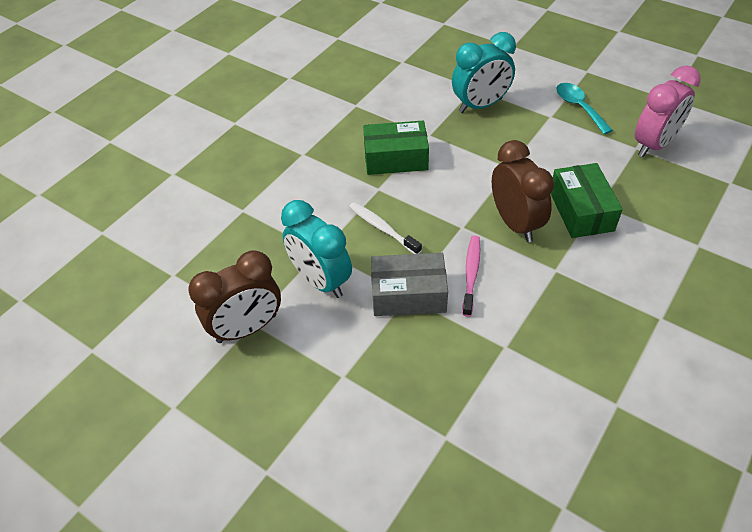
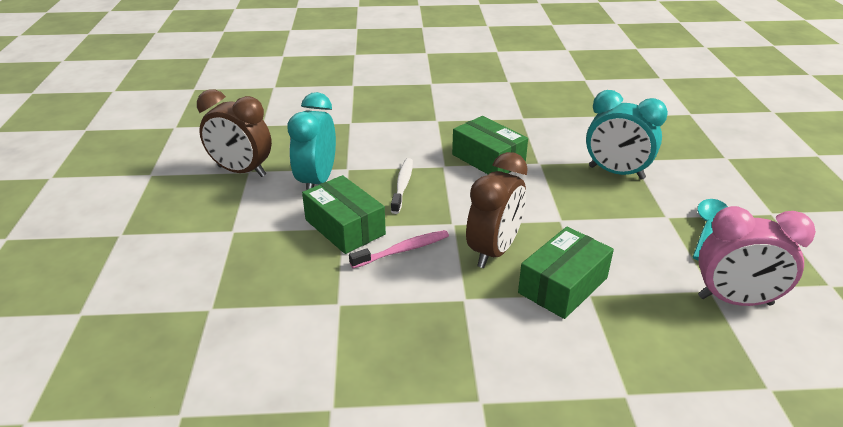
camera: 50 degrees right, 15 degrees down
grey box [371,253,448,316] -> green box [302,175,386,254]

